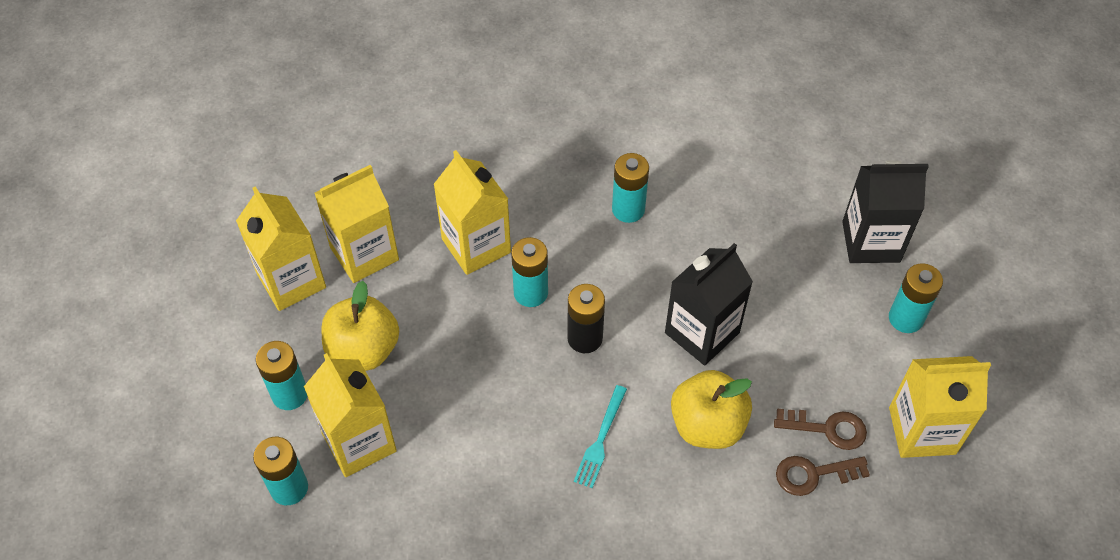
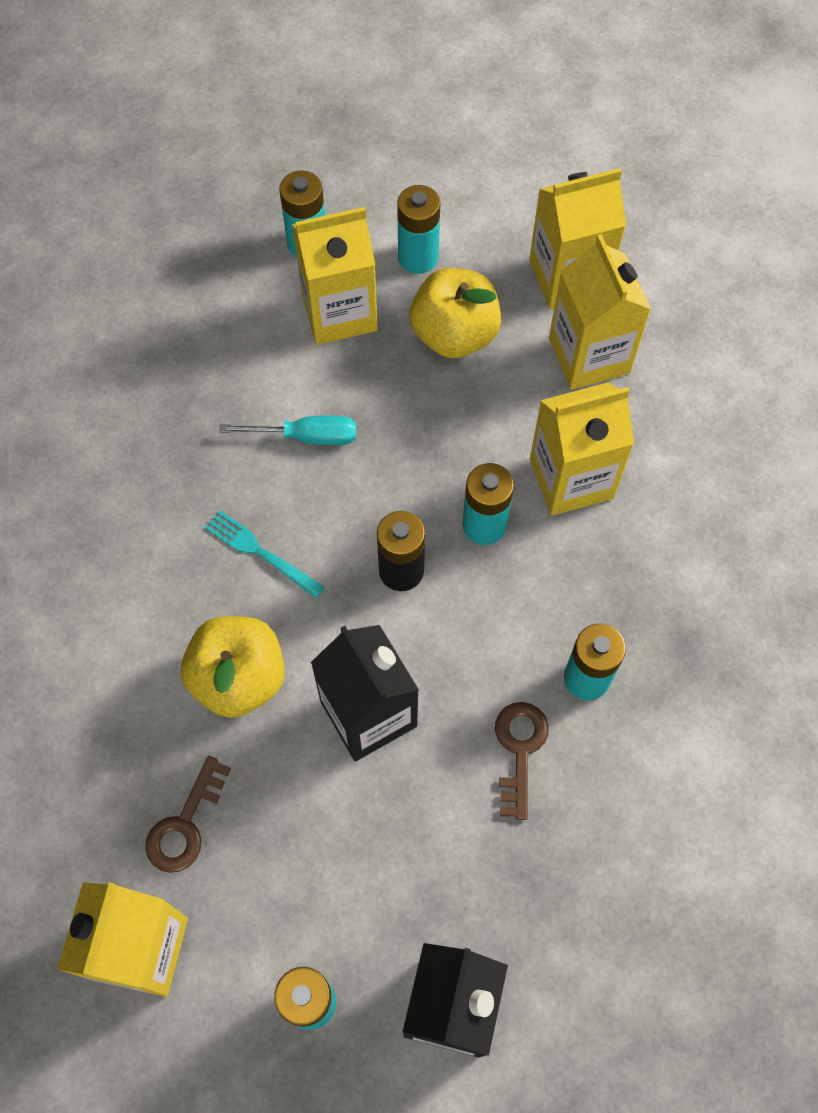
camera: 105 degrees right, 10 degrees up
brown key [776,456,870,496] -> brown key moved to [495,702,549,820]
none -> turquoise screwdriver [219,416,356,445]

